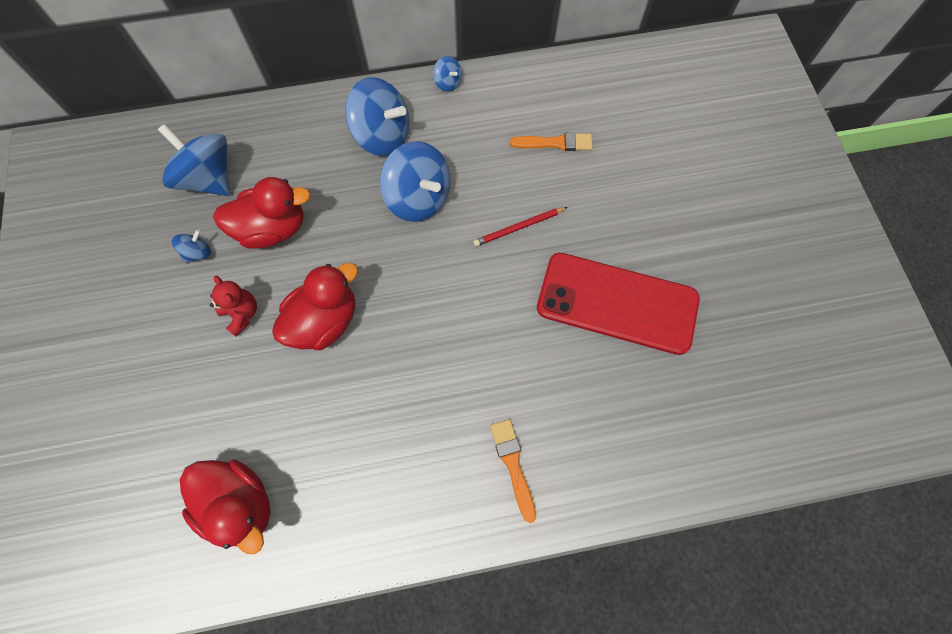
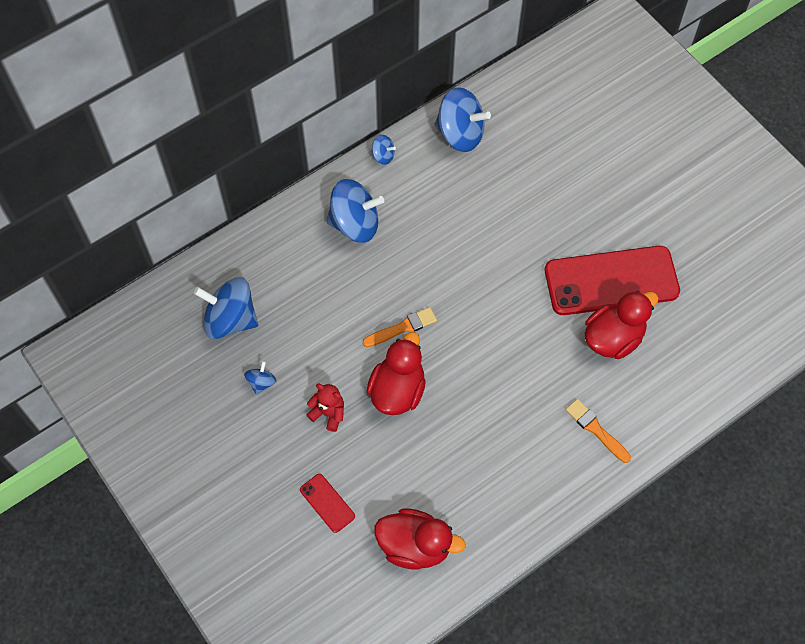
camera: 25 degrees left, 5 degrees down
red duck [213,177,310,249] -> red duck moved to [585,291,659,359]
blue spinning top [380,141,451,222] -> blue spinning top moved to [434,87,491,152]
red pencil [473,207,567,247] -> none
orange brush [510,132,593,151] -> orange brush moved to [362,307,437,347]
none -> red phone [300,474,355,533]

